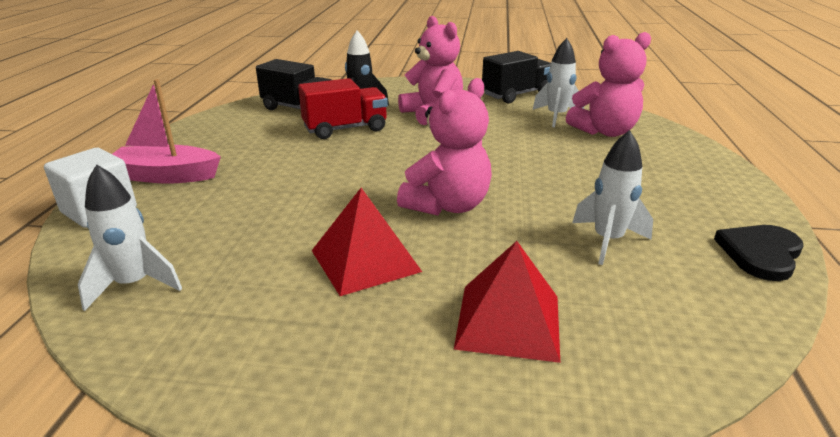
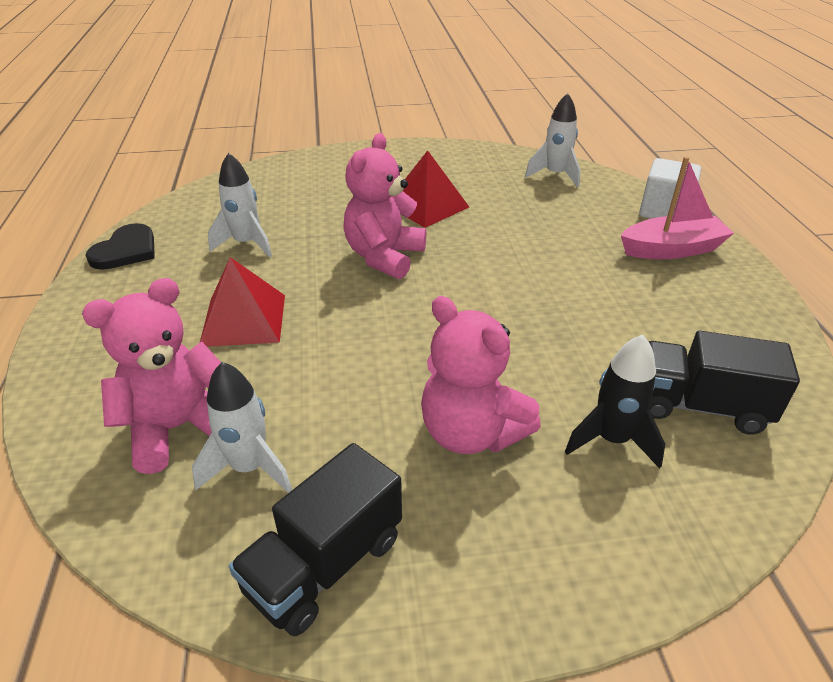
camera: 165 degrees right, 10 degrees up
red truck [298,78,388,139] -> none
red pyramid [454,241,560,363] -> red pyramid moved to [200,257,285,347]

